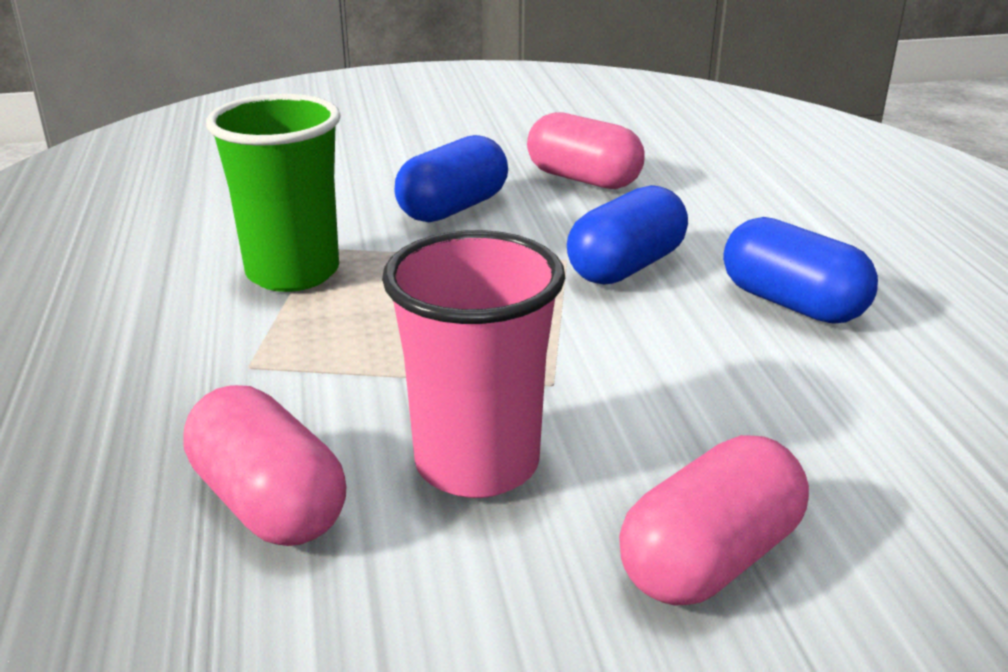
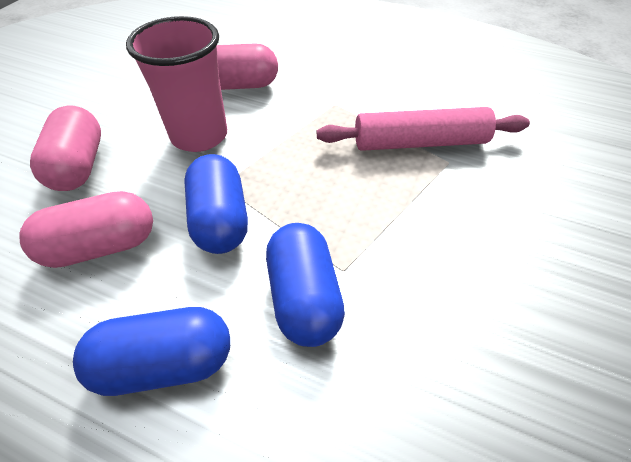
camera: 125 degrees right, 20 degrees up
green cup [206,94,341,292] -> pink rolling pin [317,107,530,151]
blue capsule [395,135,508,222] -> blue capsule moved to [184,154,248,254]
pink capsule [527,112,645,189] -> pink capsule moved to [20,191,153,268]

